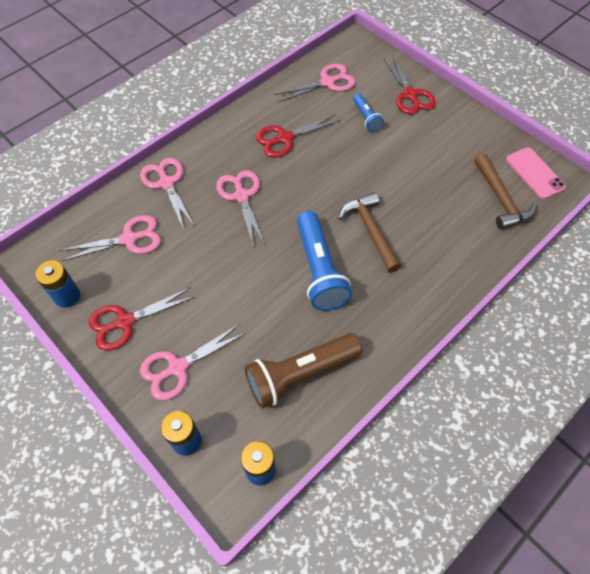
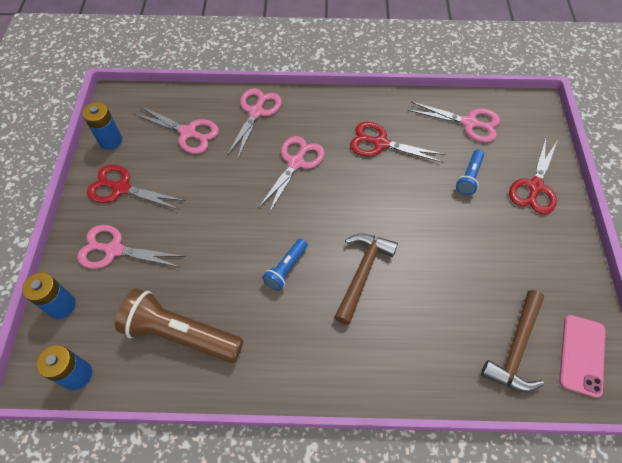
camera: 45 degrees right, 0 degrees up
blue flashlight [297,211,352,311] -> blue flashlight [262,238,308,290], size x0.52

